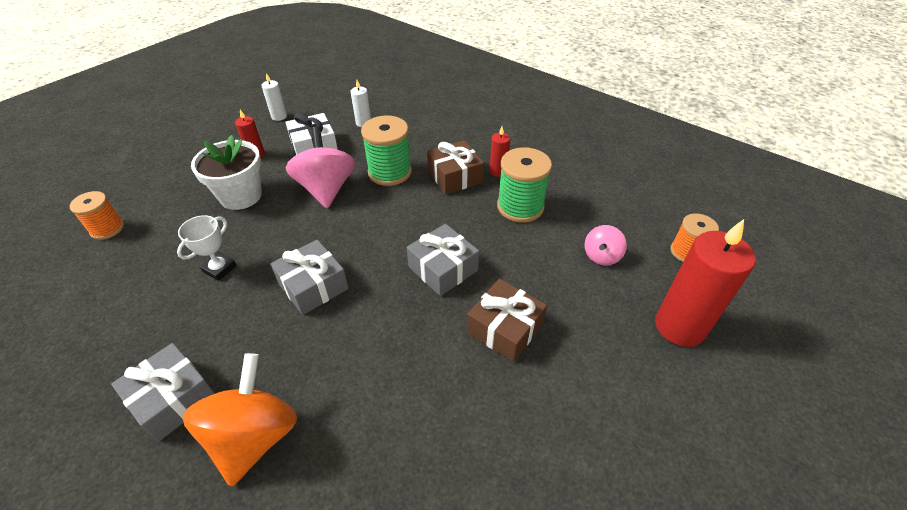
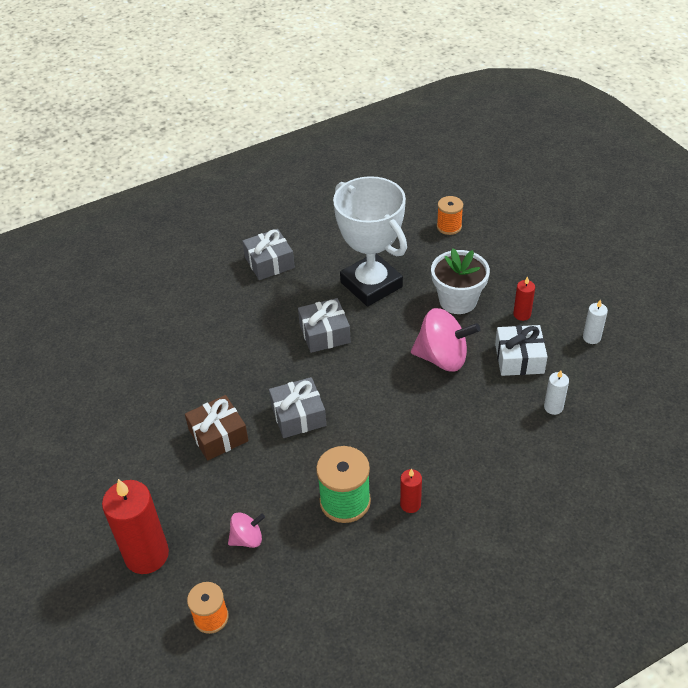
camera: 115 degrees right, 0 degrees up
white trophy [177,215,237,281] -> white trophy [333,176,407,307], size x2.42
orange spinning top [183,353,297,487] -> none
green spool [361,116,412,186] -> none
brown gift [427,140,484,195] -> none
pink spinning top [585,225,627,266] -> pink spinning top turned 105 degrees clockwise [228,512,265,548]

